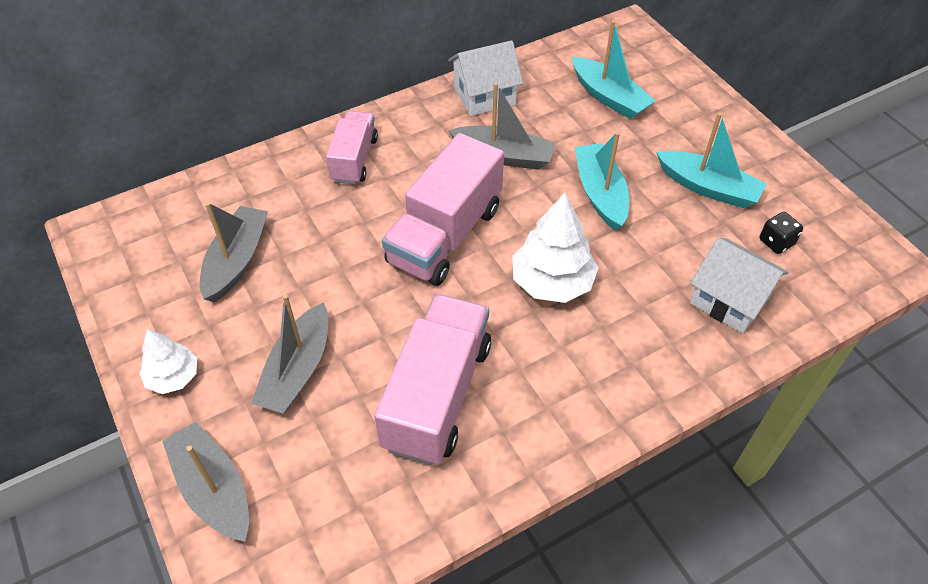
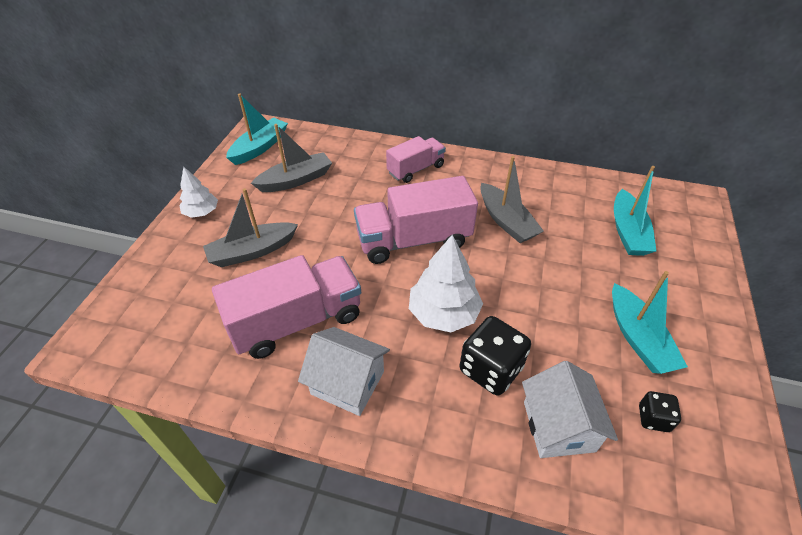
camera: 45 degrees right, 5 degrees down
grey boat [162,421,249,542] -> none
white house [448,40,523,116] -> white house moved to [298,327,390,416]
turquoise boat [575,132,629,231] -> turquoise boat moved to [226,93,288,165]
none -> black dice [459,316,531,396]

